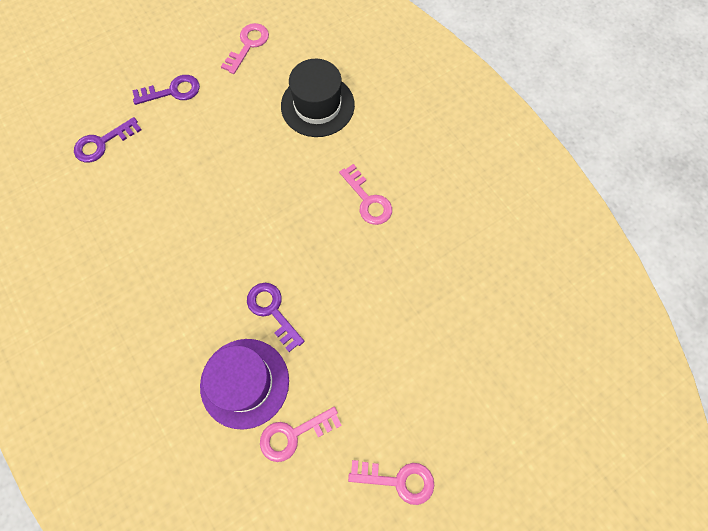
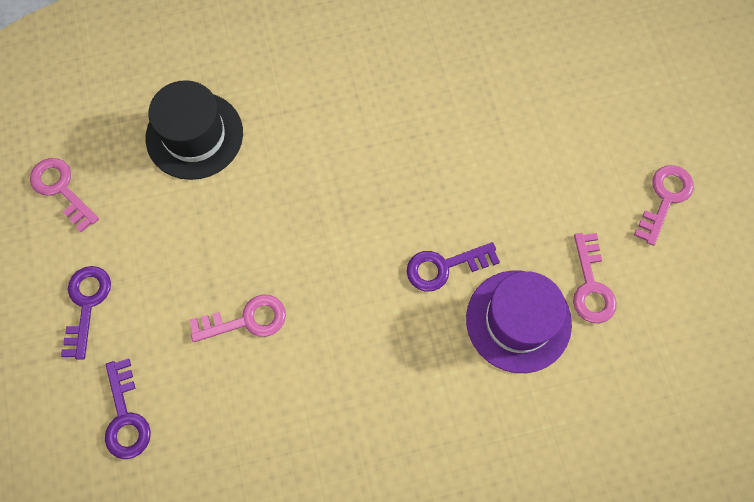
camera: 70 degrees left, 0 degrees up
pink key [339,164,392,225] -> pink key moved to [190,295,286,342]

